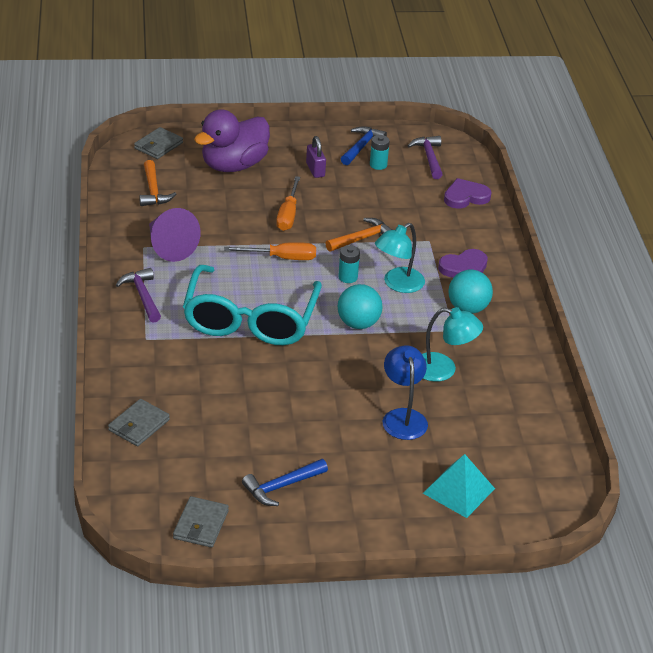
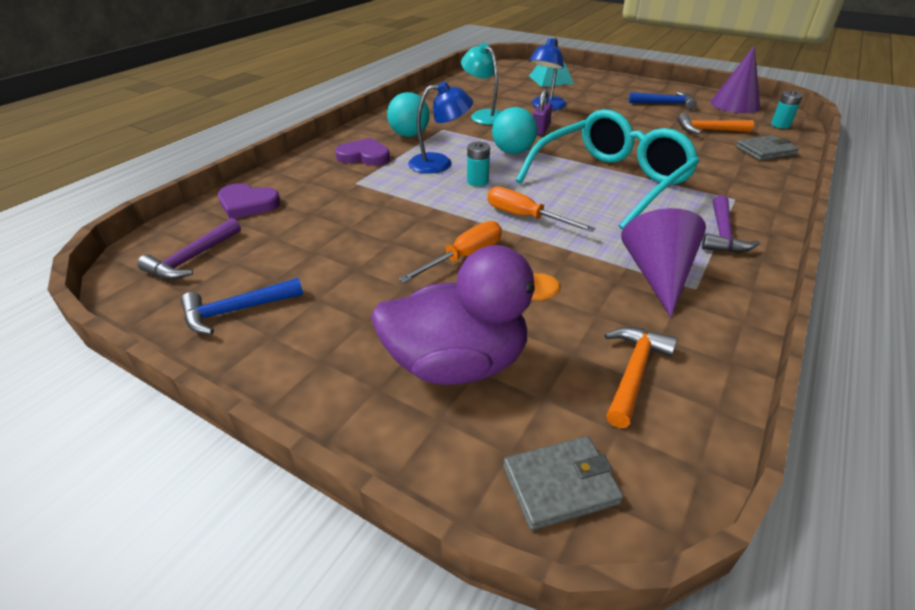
camera: 140 degrees left, 0 degrees up
grey wallet [173,496,229,548] -> purple cone [710,46,760,113]
purple padlock [306,136,326,178] -> purple padlock moved to [533,89,552,135]
orange hammer [325,218,392,252] -> orange hammer moved to [677,113,754,134]
turquoise battery [370,135,390,170] -> turquoise battery moved to [771,90,803,129]
turquoise lamp [375,223,425,293] -> blue lamp [408,82,473,173]

